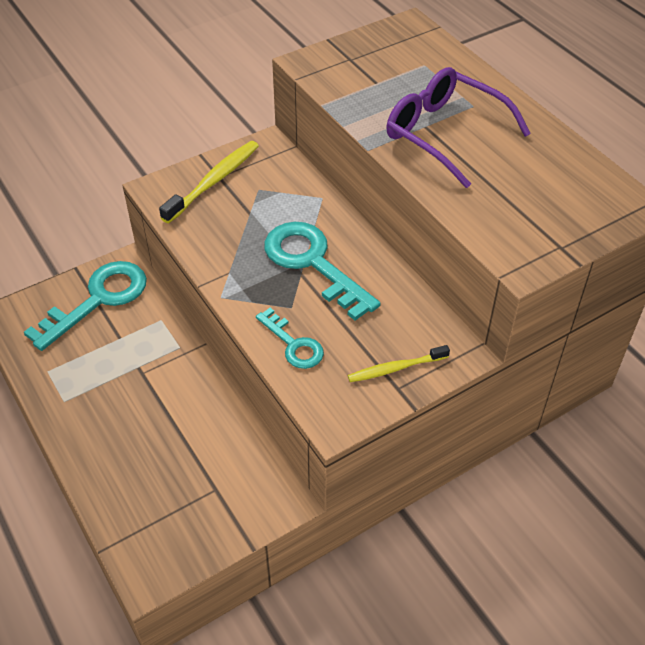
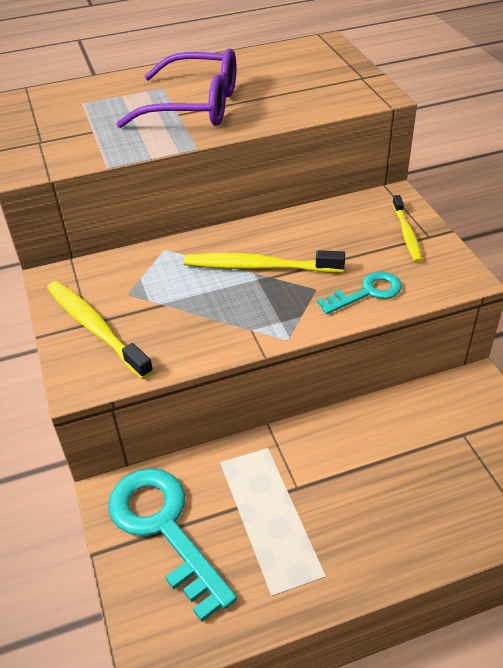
camera: 75 degrees left, 5 degrees down
turquoise key [264,222,381,321] -> yellow toothbrush [183,250,345,273]
purple glasses [386,67,531,188] -> purple glasses turned 135 degrees counterclockwise [116,49,236,128]

